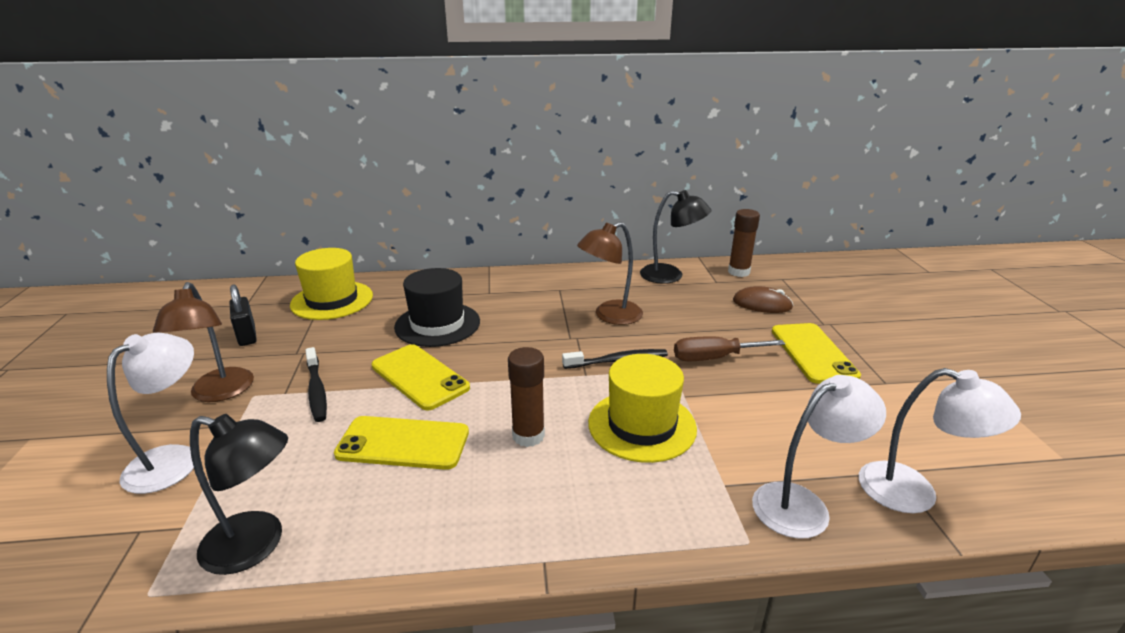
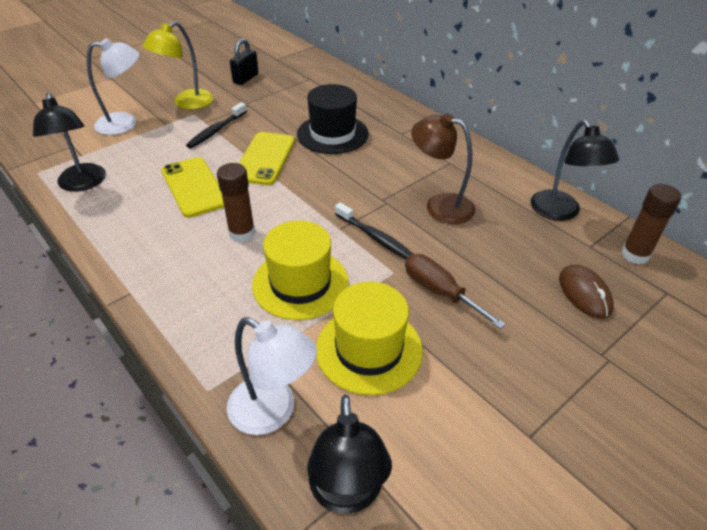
camera: 55 degrees right, 15 degrees up
brown lamp [153,282,254,402] -> yellow lamp [142,21,213,109]
yellow hat [290,248,373,320] -> yellow hat moved to [316,282,423,395]
yellow phone [772,323,861,384] -> none
white lamp [859,368,1021,513] -> black lamp [307,395,392,514]

